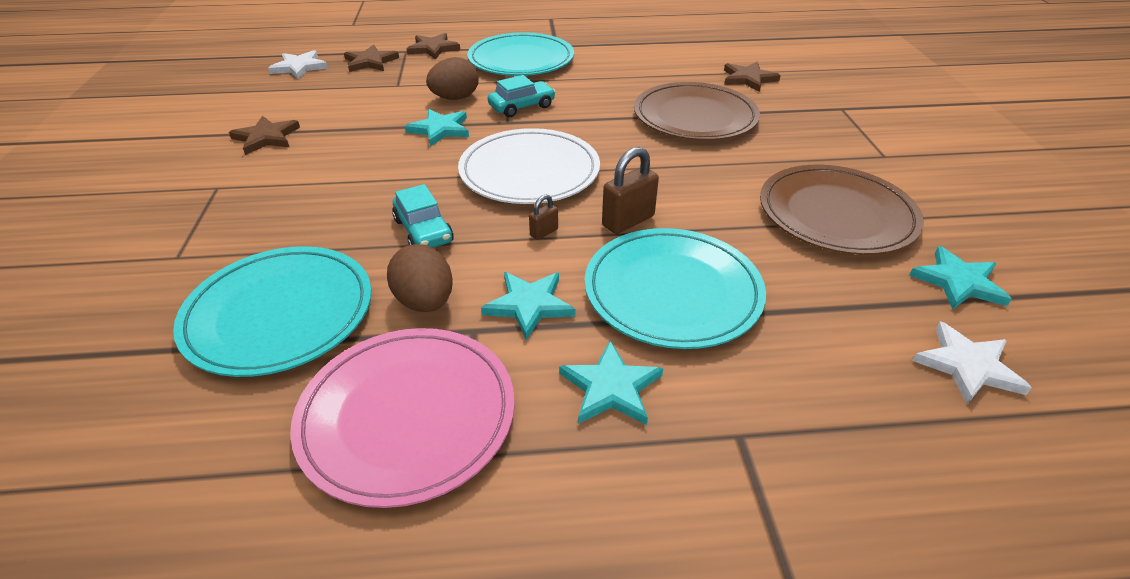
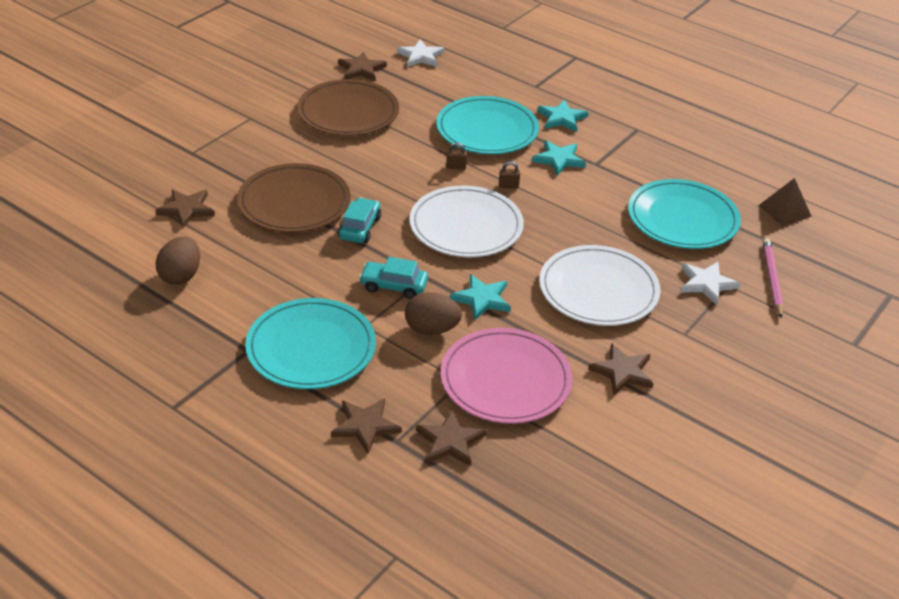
camera: 140 degrees left, 0 degrees up
white star [268,50,328,79] -> white star moved to [681,262,740,305]
pink plate [290,328,515,508] -> pink plate moved to [441,328,573,424]
brown egg [387,244,453,312] -> brown egg moved to [156,237,200,285]
turquoise car [392,184,454,248] -> turquoise car moved to [338,198,381,243]
brown padlock [602,147,659,234] -> brown padlock [446,142,467,170], size x0.53
turquoise star [909,246,1012,310] -> brown star [338,52,387,81]
none -> white plate [539,245,660,326]
none -> brown pyramid [758,178,812,226]
none -> pink pencil [763,238,783,318]

